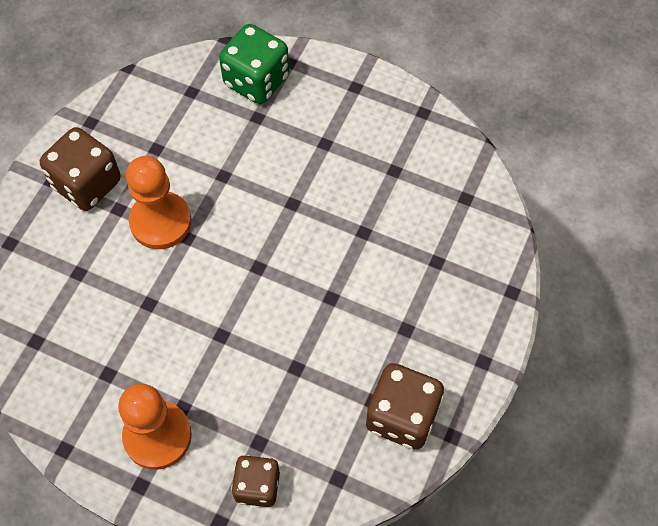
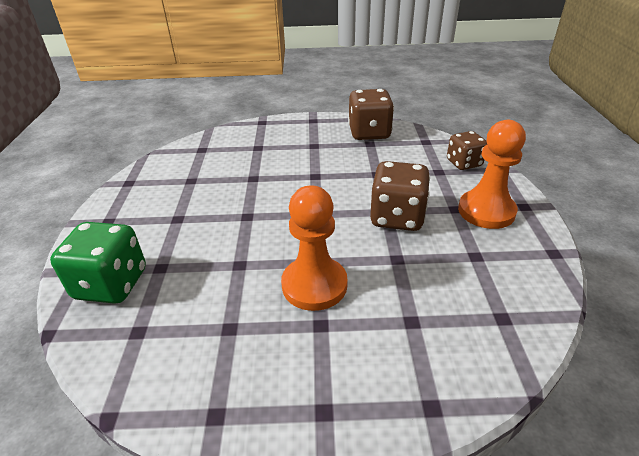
camera: 115 degrees left, 25 degrees down
brown dice [40,127,121,211] -> brown dice moved to [370,161,430,231]

